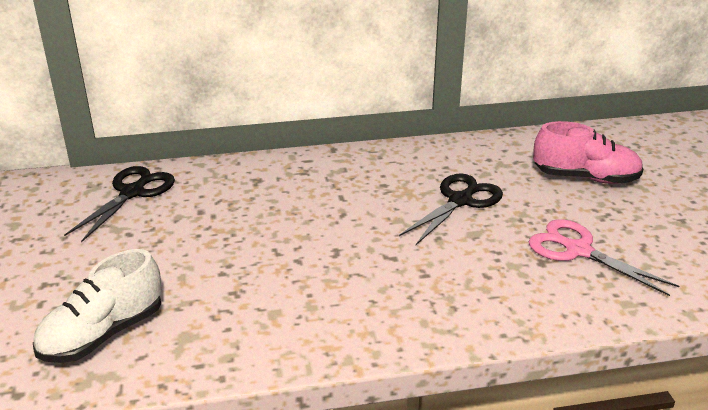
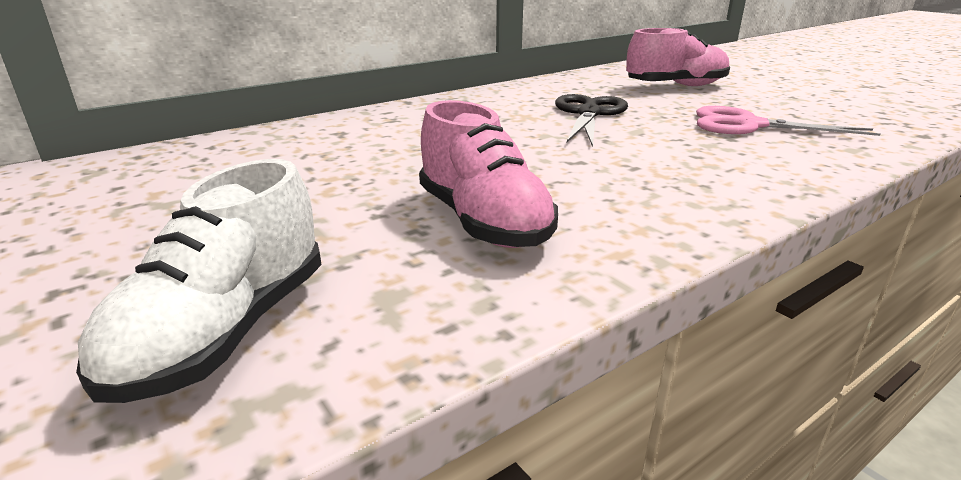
camera: 25 degrees left, 5 degrees down
black scissors [64,166,175,242] -> none
none -> pink shoe [419,100,558,248]

